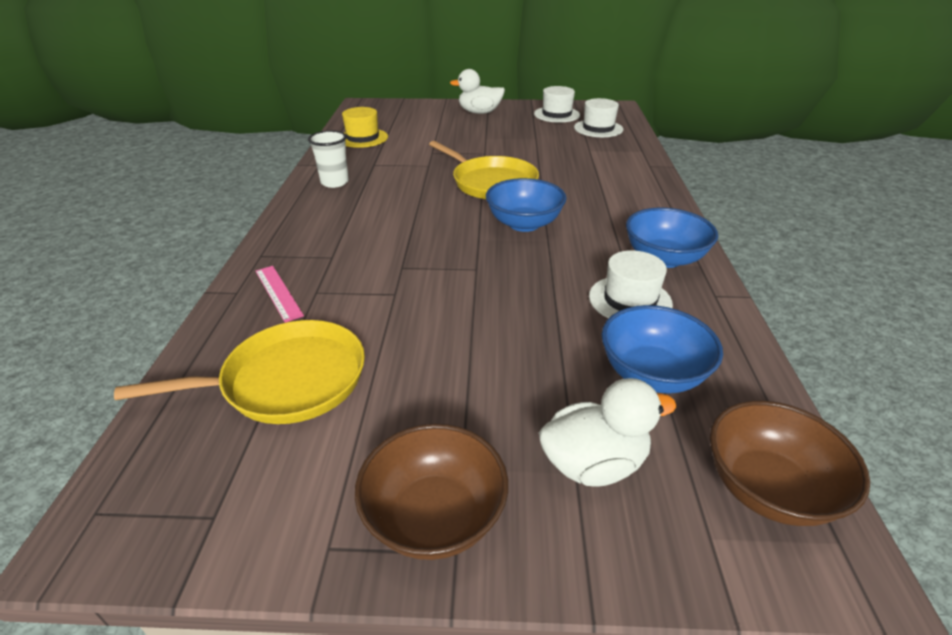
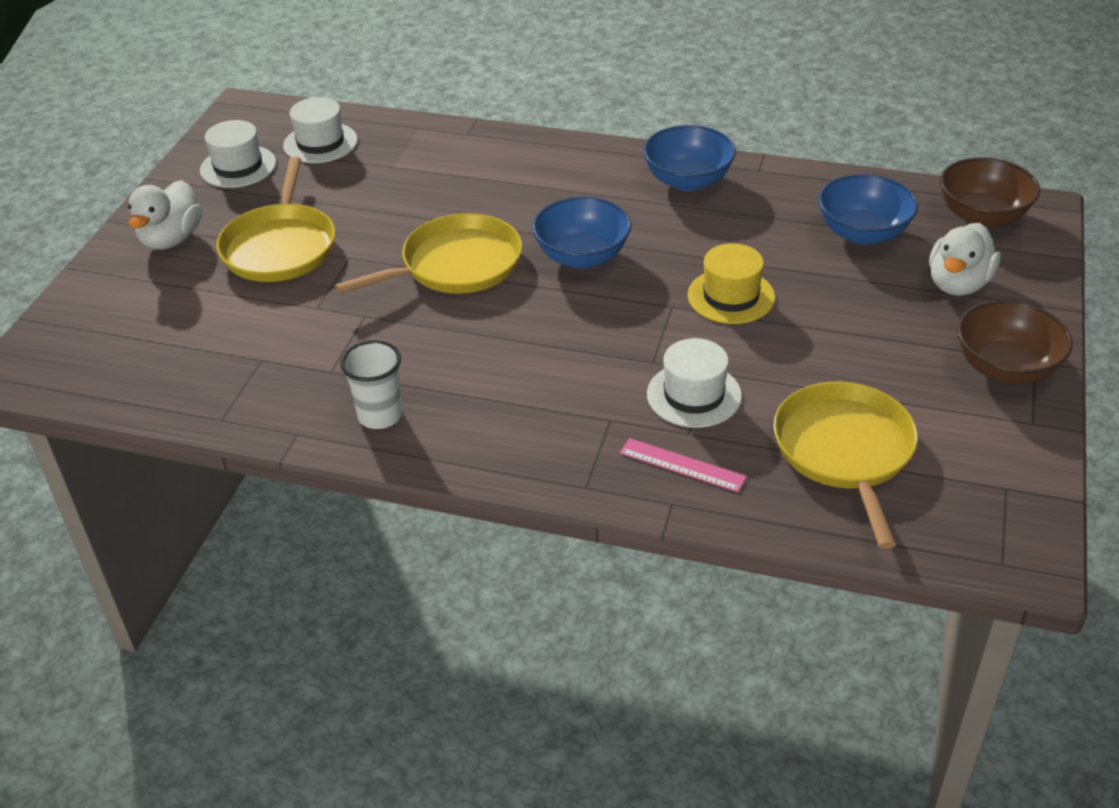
camera: 75 degrees left, 5 degrees up
pink ruler [256,266,304,323] -> pink ruler turned 45 degrees clockwise [620,438,747,492]
yellow hat [342,107,388,148] -> yellow hat moved to [688,243,775,324]
white duck [539,378,677,487] -> white duck turned 150 degrees counterclockwise [929,223,1001,296]
white hat [589,250,673,319] -> white hat moved to [647,338,742,428]
none -> yellow pan [216,157,335,282]

